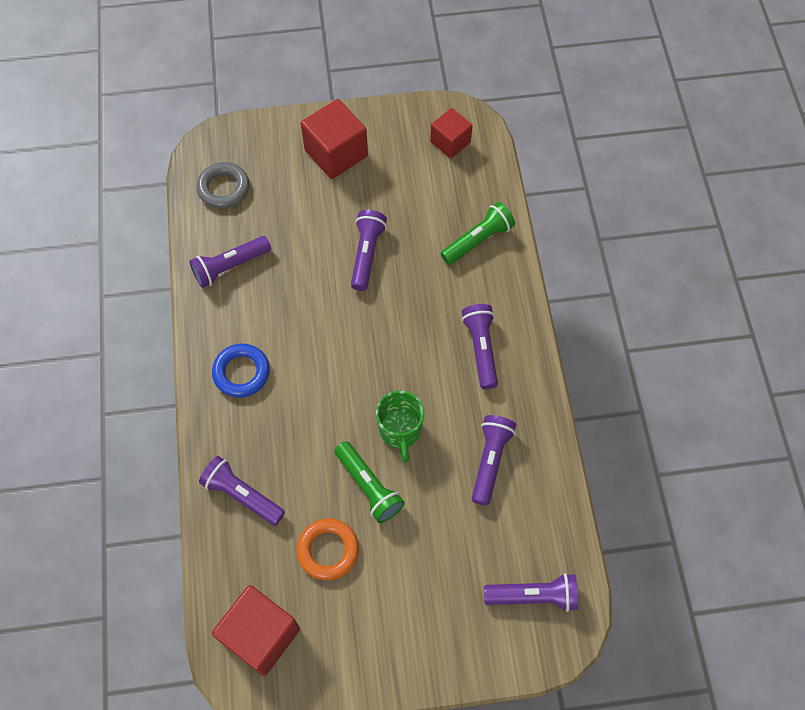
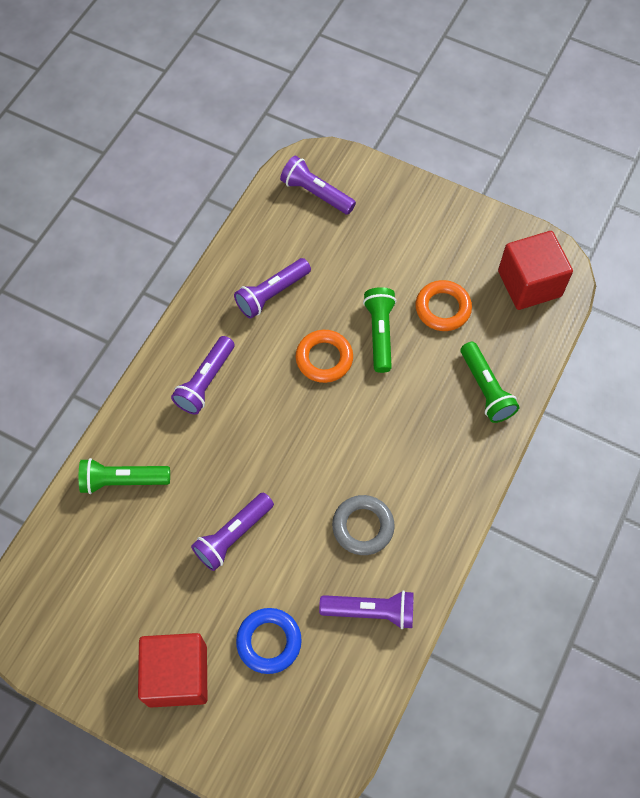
camera: 145 degrees left, 0 degrees up
grey ring [196,162,249,209] -> grey ring moved to [332,495,395,555]
purple flashlight [199,456,285,526] -> green flashlight [461,342,520,423]
blue ring [212,343,270,398] -> blue ring moved to [236,608,302,674]
green mug [376,391,424,463] -> orange ring [296,330,353,383]
red cube [430,108,473,158] -> none

